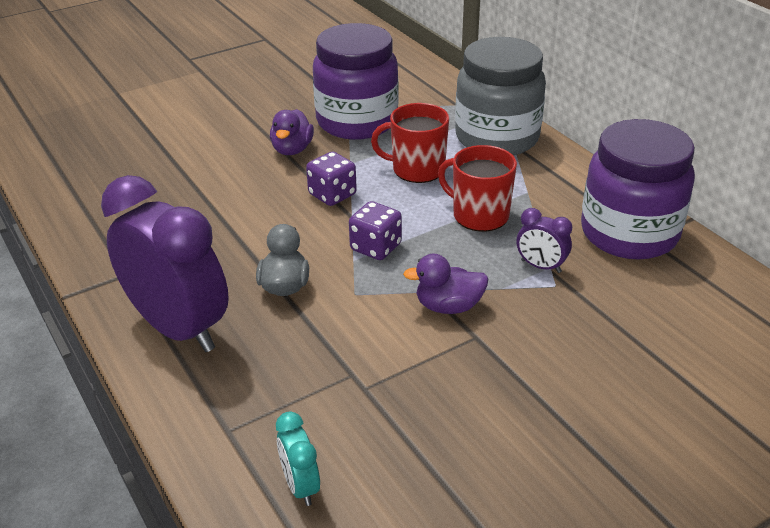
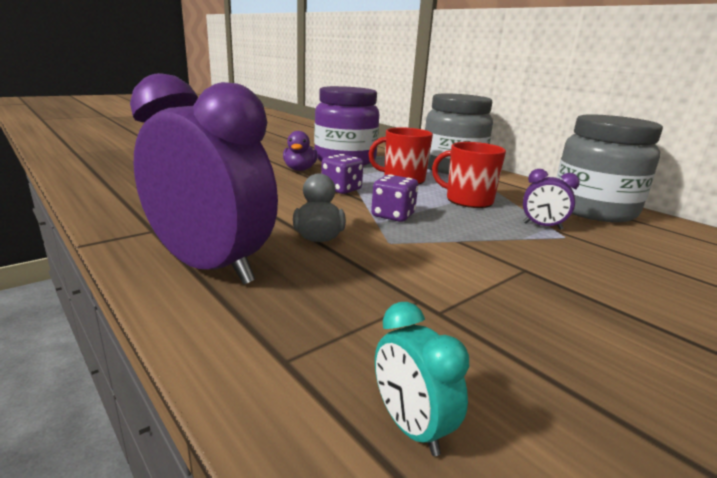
camera: 10 degrees left, 15 degrees down
purple duck [403,254,488,314] -> none
purple jar [581,119,695,260] -> grey jar [556,114,663,222]

